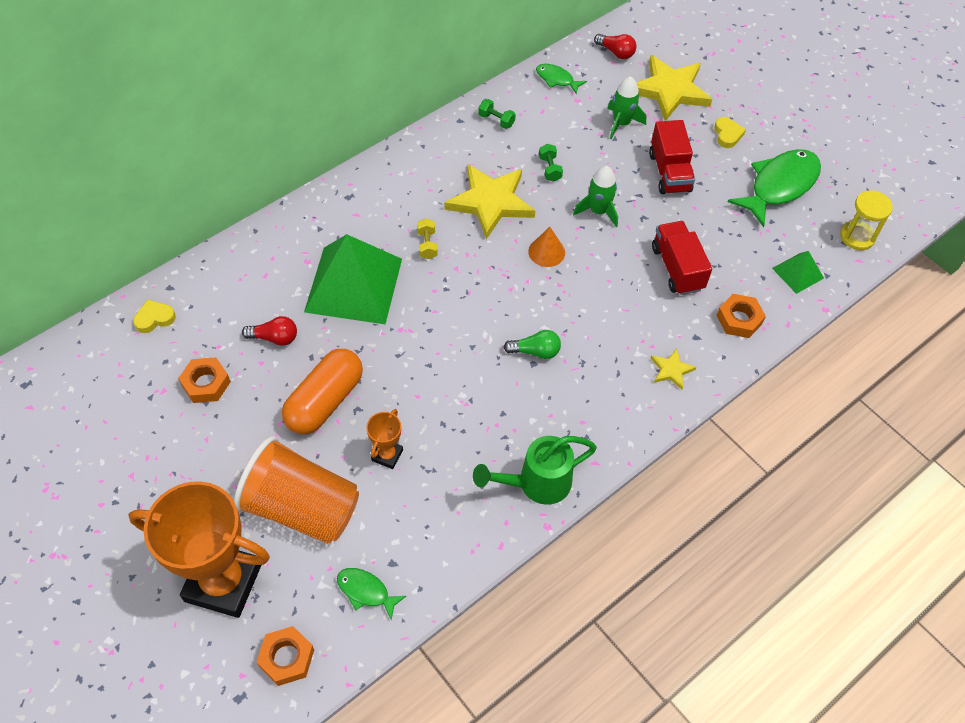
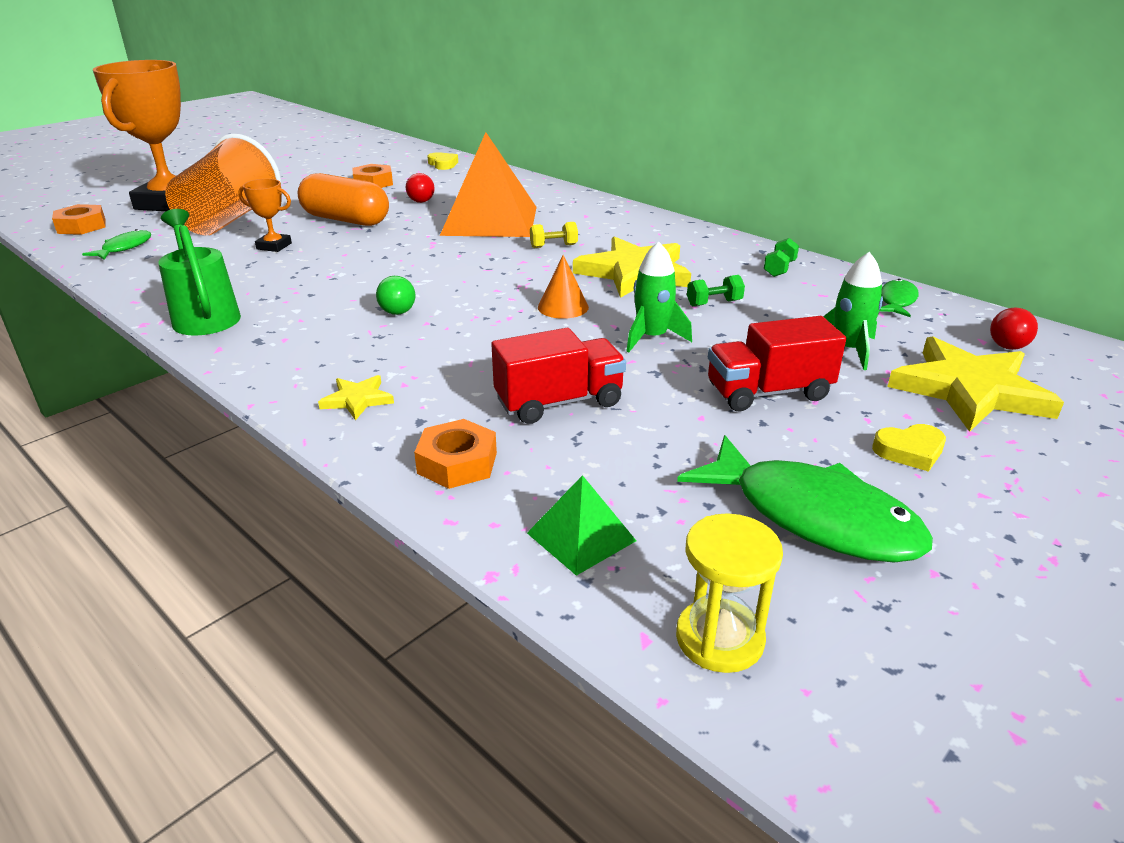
camera: 85 degrees right, 25 degrees down
green pyramid [304,234,402,324] -> orange pyramid [440,132,537,237]

